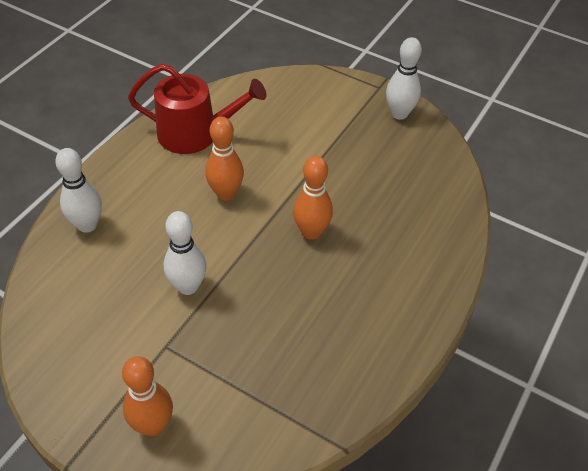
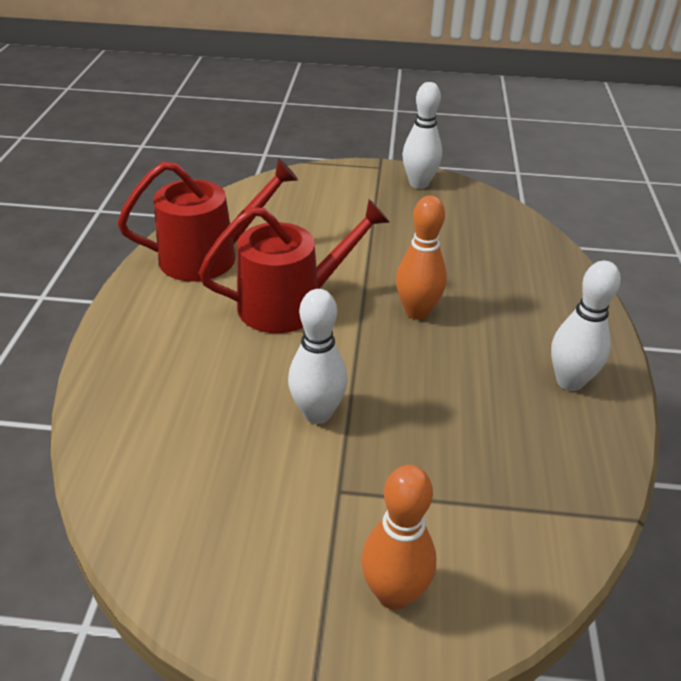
camera: 25 degrees left, 10 degrees down
white bowling pin [55,148,102,233] -> white bowling pin moved to [551,260,621,391]
orange bowling pin [205,117,244,201] -> red watering can [199,199,390,333]

